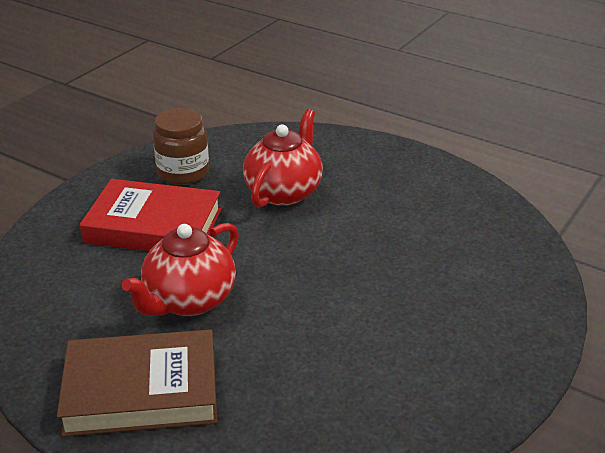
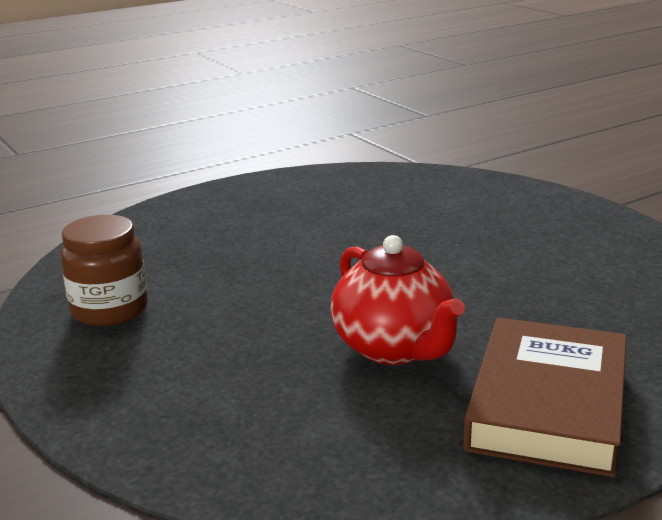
camera: 65 degrees left, 10 degrees down
red book [80,179,221,251] -> none
red teapot [243,109,323,208] -> none

